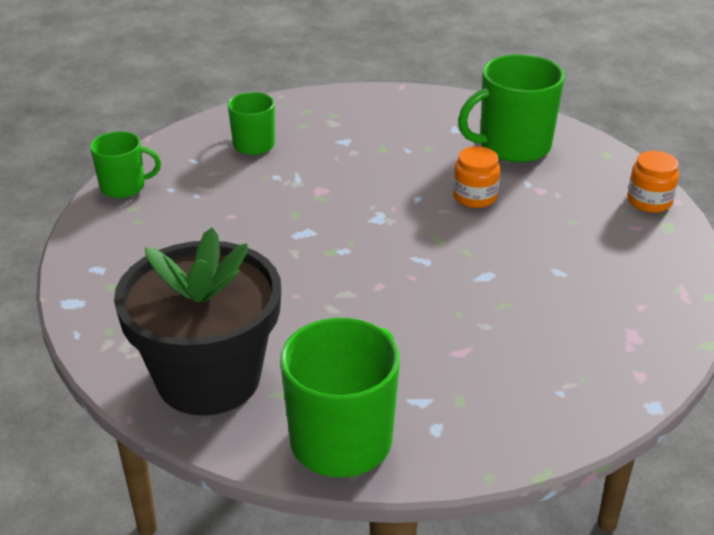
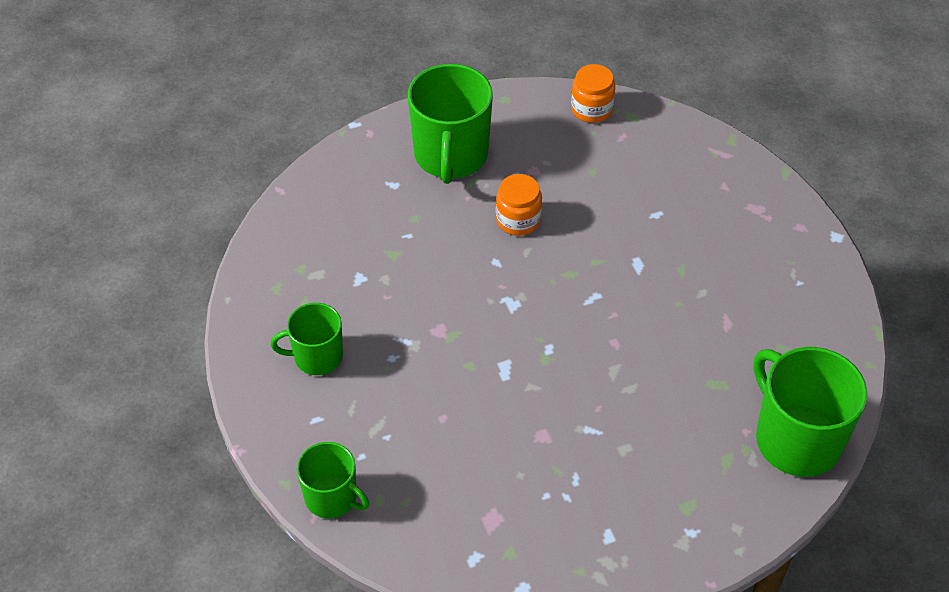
camera: 65 degrees left, 15 degrees up
green mug [90,131,161,198] -> green mug turned 105 degrees clockwise [297,442,369,519]
black flower pot [114,227,281,416] -> none

